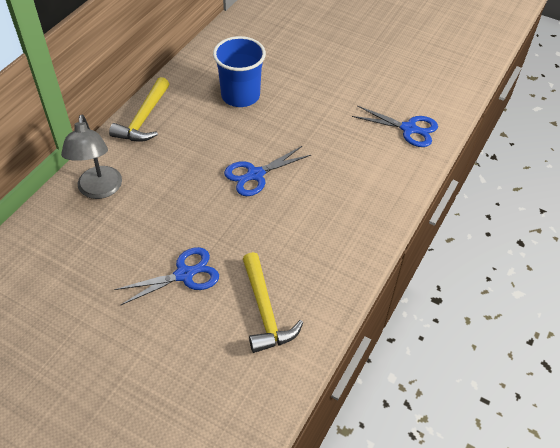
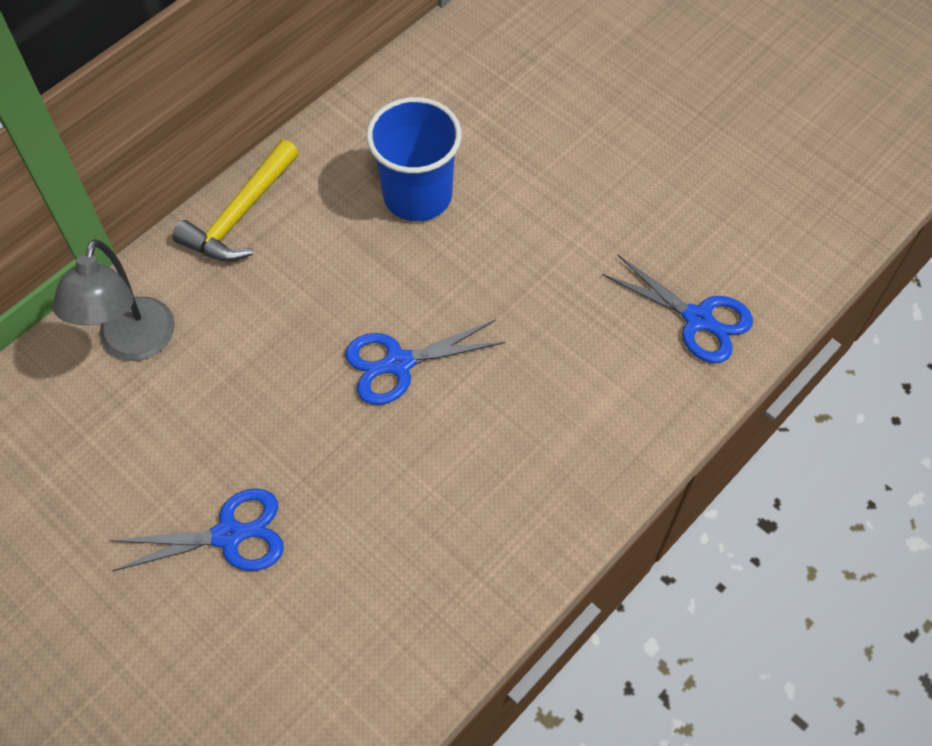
camera: 15 degrees right, 10 degrees up
yellow hammer [243,252,303,353] -> none

